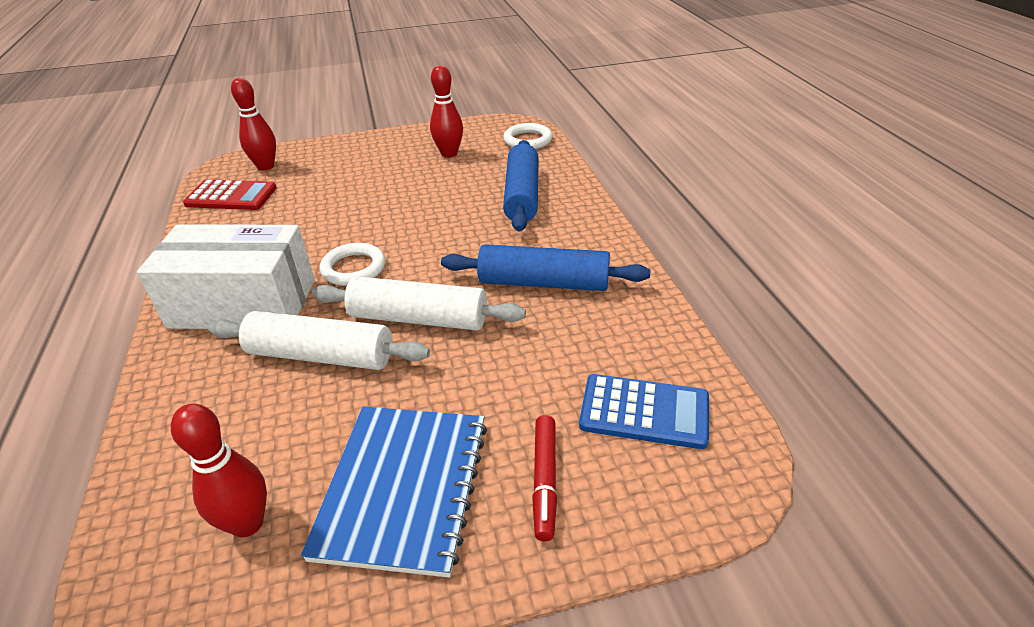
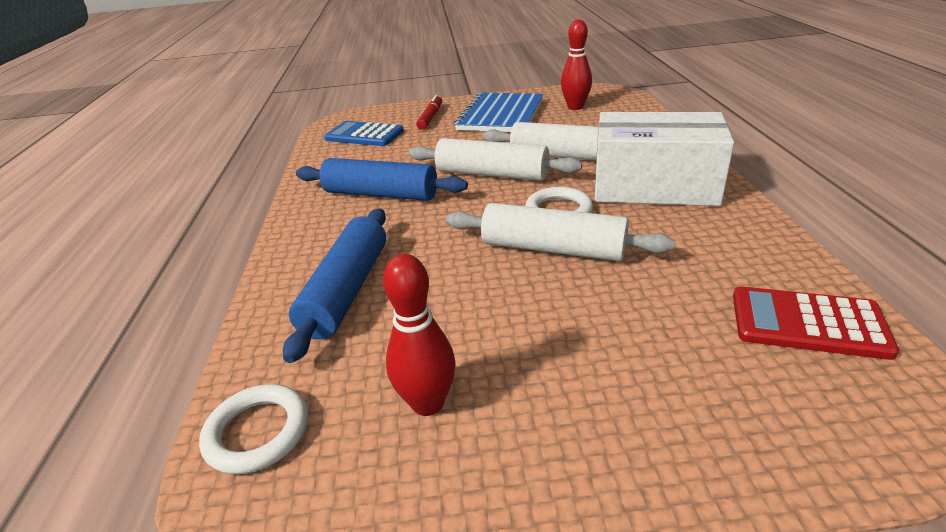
camera: 170 degrees left, 5 degrees down
red bowling pin [231,78,276,171] -> none
none -> white rolling pin [446,203,675,261]

